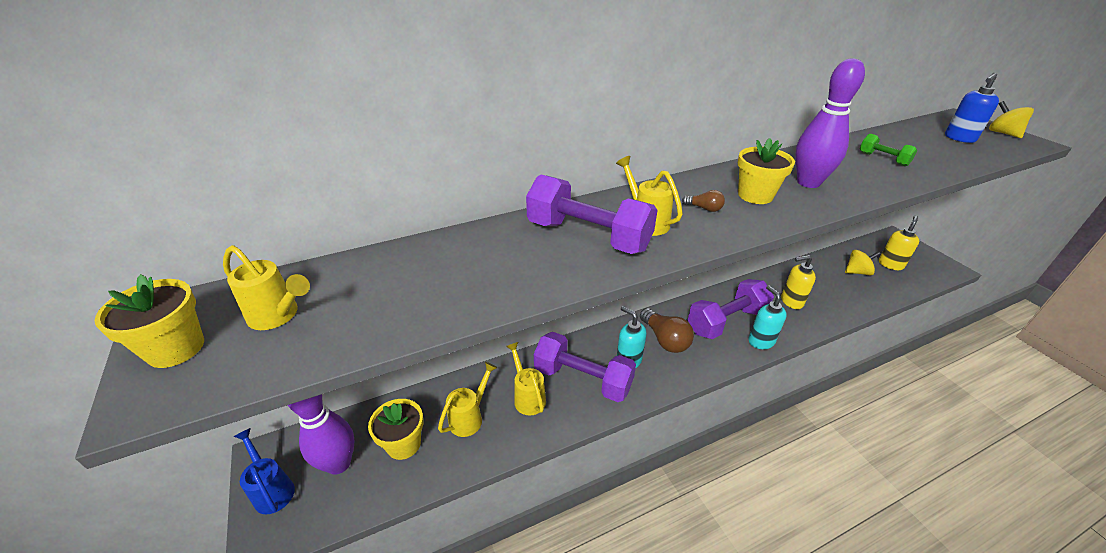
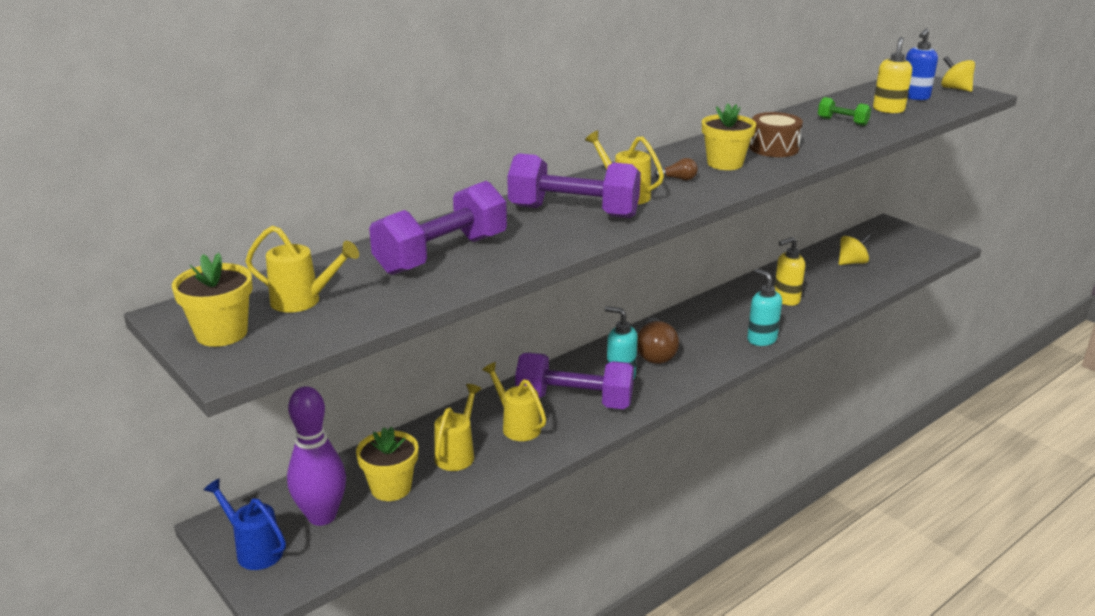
camera: 15 degrees left, 10 degrees down
brown light bulb [640,308,694,353] -> brown light bulb turned 45 degrees clockwise [637,318,679,364]
purple dumbbell [688,279,774,339] -> purple dumbbell moved to [369,181,507,275]
purple bowling pin [795,58,865,188] -> brown drum [749,112,803,157]
yellow soap dispenser [879,216,919,270] -> yellow soap dispenser moved to [873,37,912,113]

